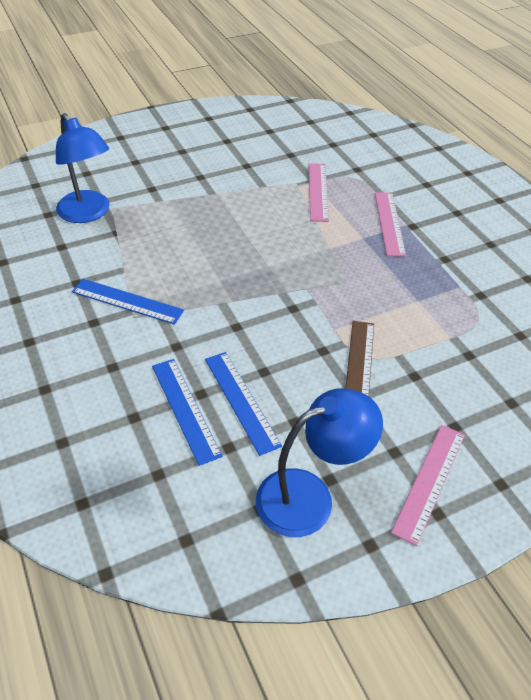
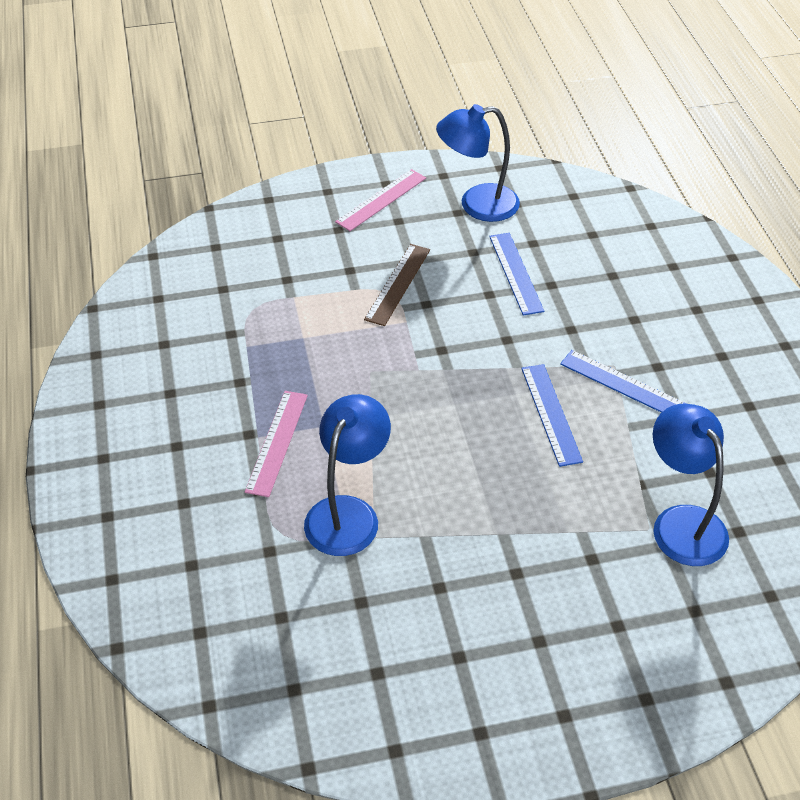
camera: 165 degrees left, 0 degrees up
blue ruler [152,359,223,466] -> blue ruler moved to [521,364,583,467]
pink ruler [308,163,329,222] -> blue lamp [304,394,391,556]

